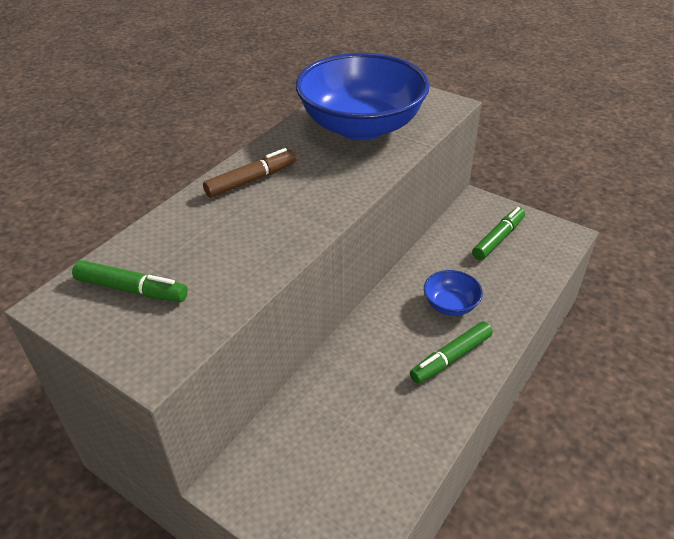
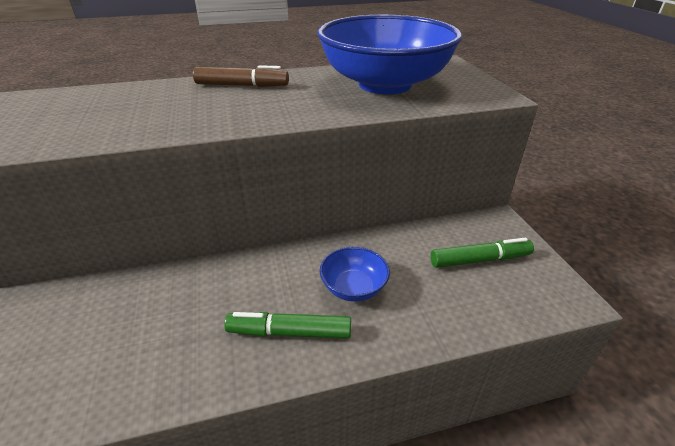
camera: 40 degrees right, 5 degrees down
green marker [72,260,188,302] -> none

